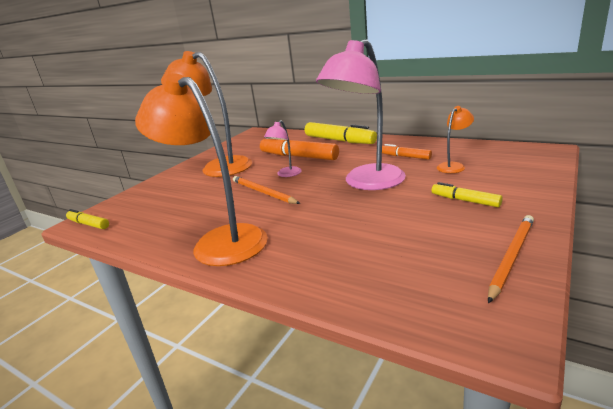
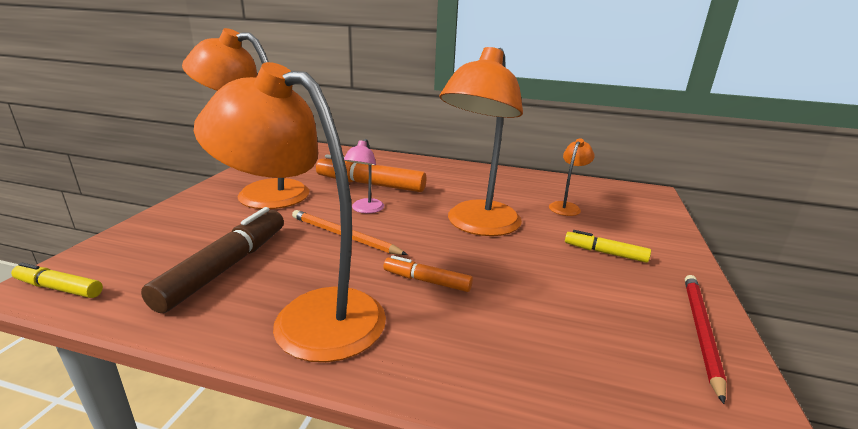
camera: 20 degrees left, 0 degrees up
yellow marker [305,122,377,144] -> none
pink lamp [316,39,406,190] -> orange lamp [439,47,523,236]
orange marker [382,144,432,160] -> orange marker moved to [383,255,473,292]
orange pencil [488,215,534,303] -> red pencil [685,275,727,404]
none -> brown marker [141,207,284,313]

